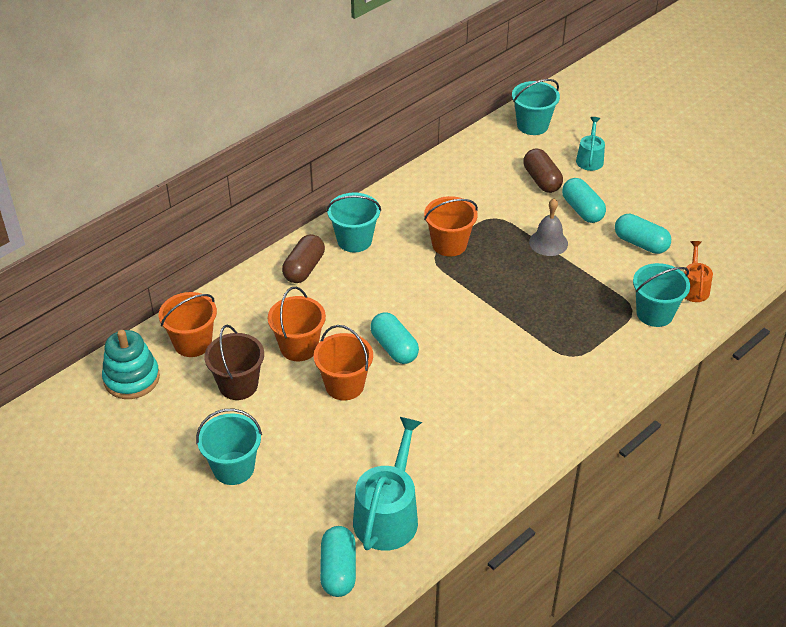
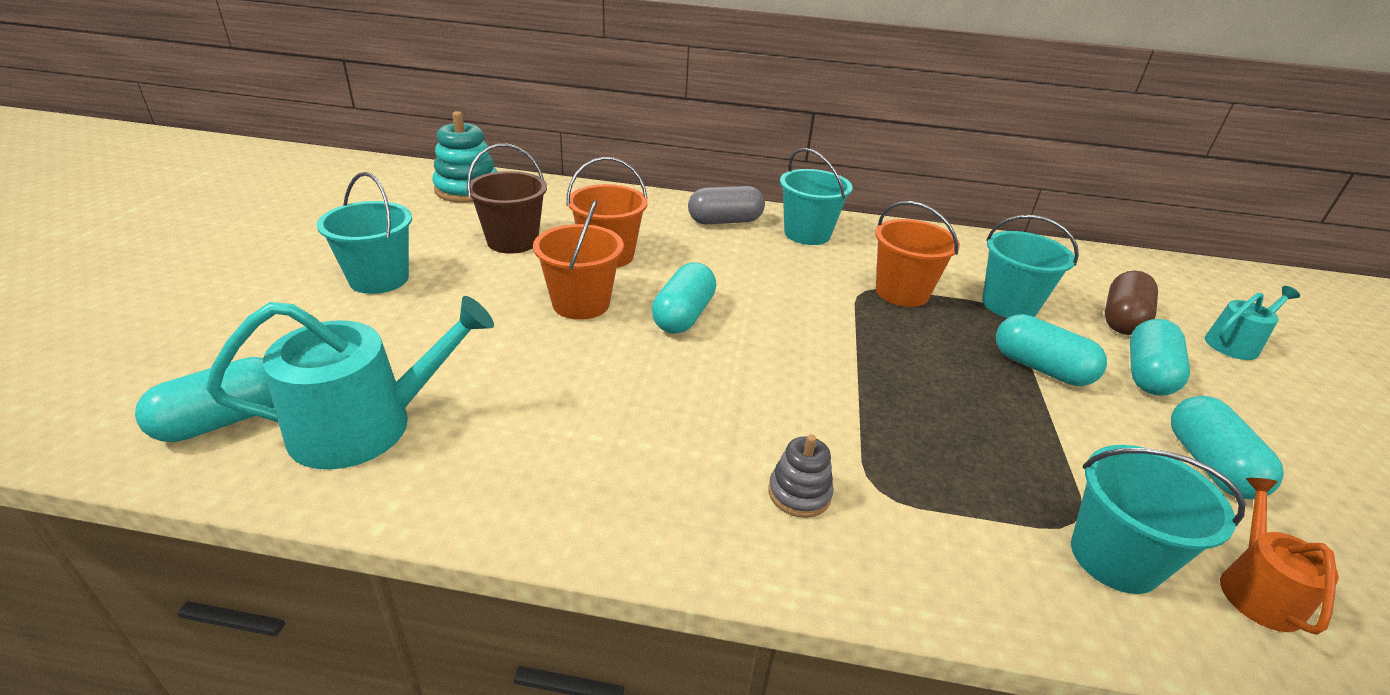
camera: 50 degrees right, 10 degrees down
orange bucket [159,292,217,357] -> none
brown capsule [282,234,325,283] -> grey capsule [688,186,765,224]
turquoise bucket [512,79,560,135] -> turquoise bucket moved to [982,215,1079,318]
grey bell [529,199,568,256] -> turquoise capsule [996,314,1107,386]
orange watering can [684,241,713,302] -> orange watering can turned 45 degrees counterclockwise [1220,478,1339,635]
none -> grey stacking toy [768,435,834,518]

